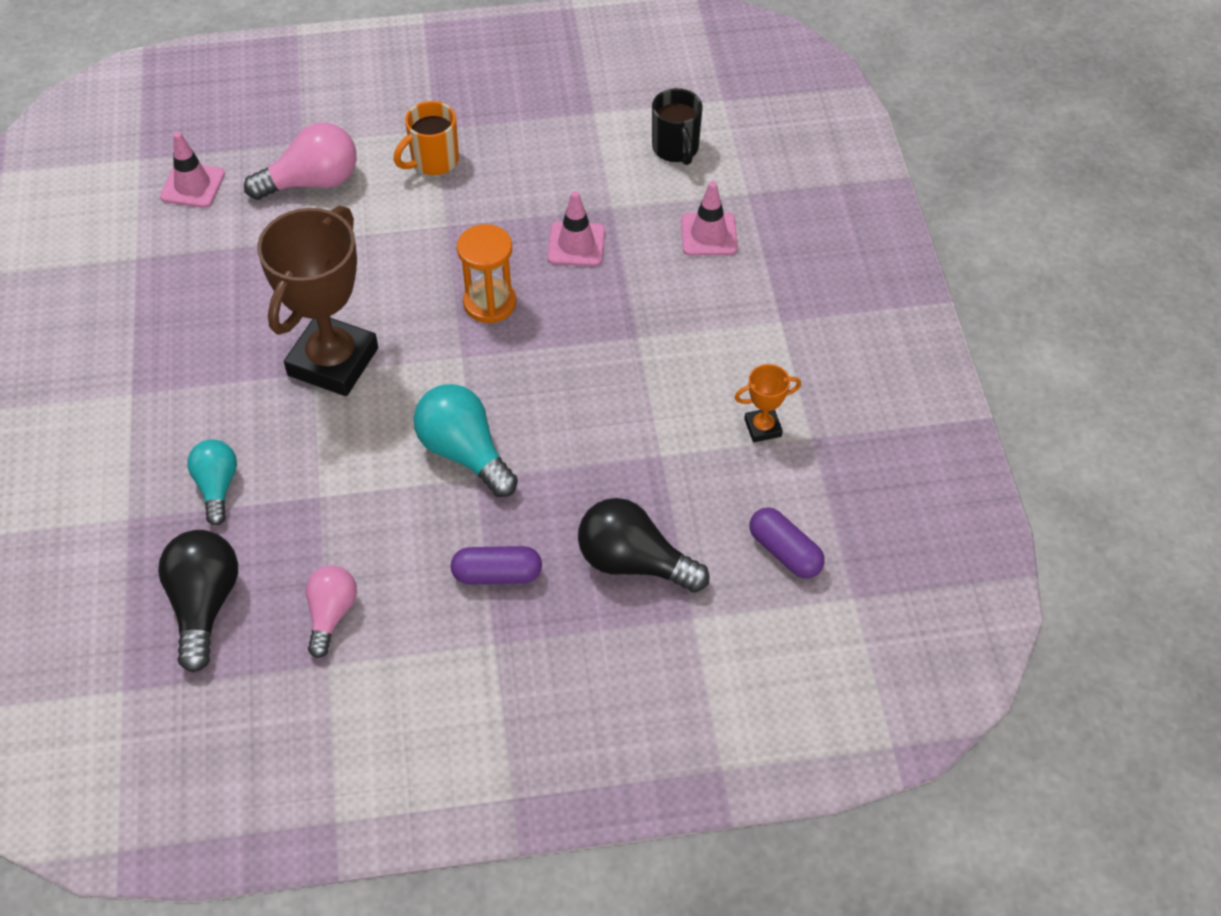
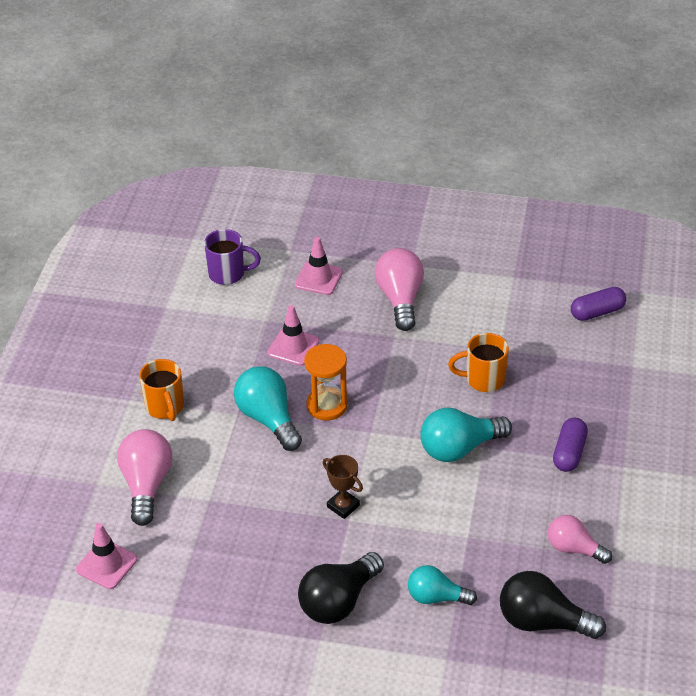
camera: 70 degrees left, 10 degrees down
brown trophy [257,206,378,396] -> brown trophy [323,455,363,519], size x0.44
black light bulb [578,498,710,592] -> black light bulb moved to [298,552,384,624]
black mug [652,88,703,165] -> purple mug [204,229,261,285]
orange trophy [735,364,801,442] -> none
none -> turquoise light bulb [234,366,302,451]
none -> pink light bulb [375,248,424,331]
none -> orange mug [448,333,509,392]

